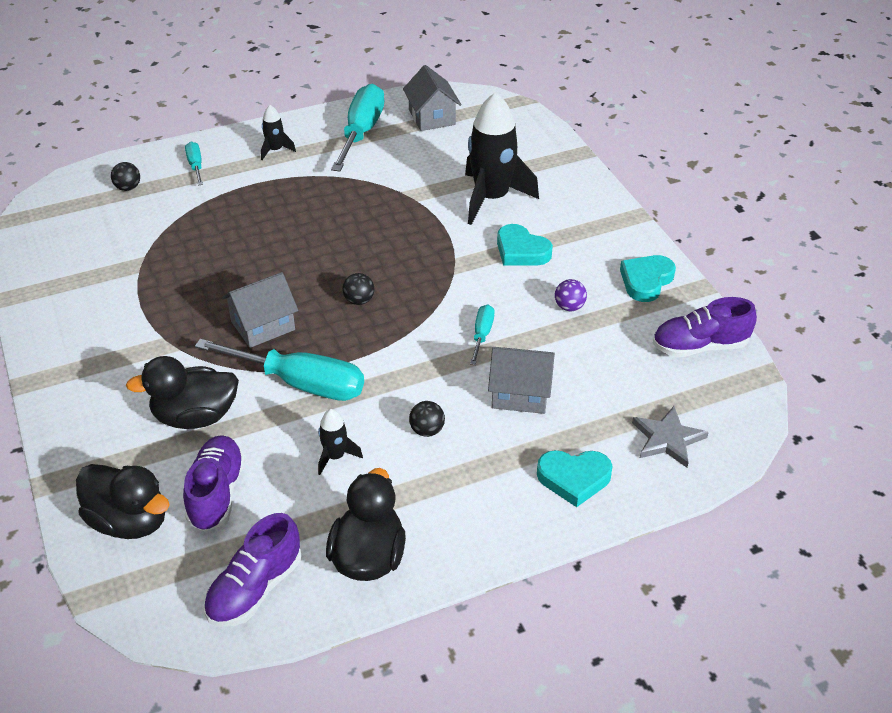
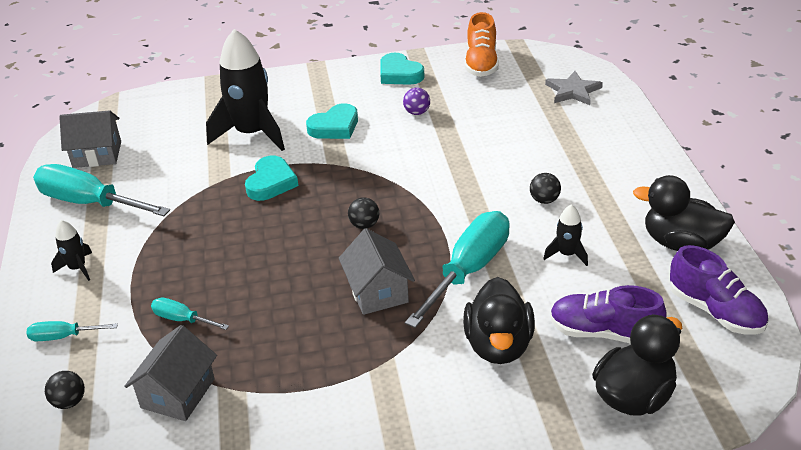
camera: 75 degrees left, 5 degrees down
turquoise screwdriver [470,304,495,365] -> turquoise screwdriver moved to [151,298,229,330]
grey house [488,347,555,414] -> grey house moved to [124,325,217,421]
turquoise heart [537,450,613,507] -> turquoise heart moved to [245,156,298,201]
purple shoe [653,297,757,357] -> orange shoe [465,12,499,77]

